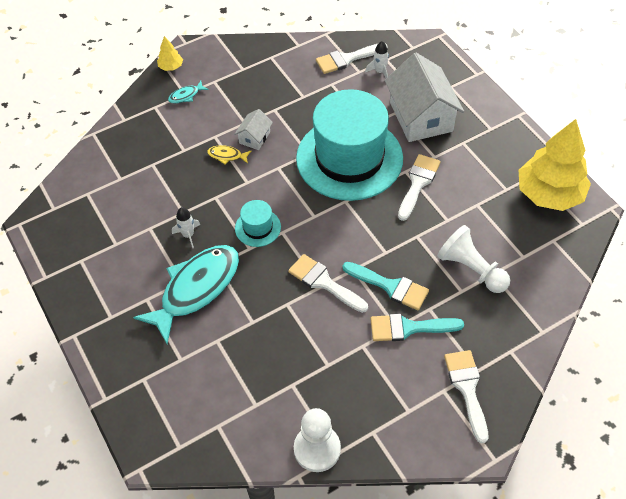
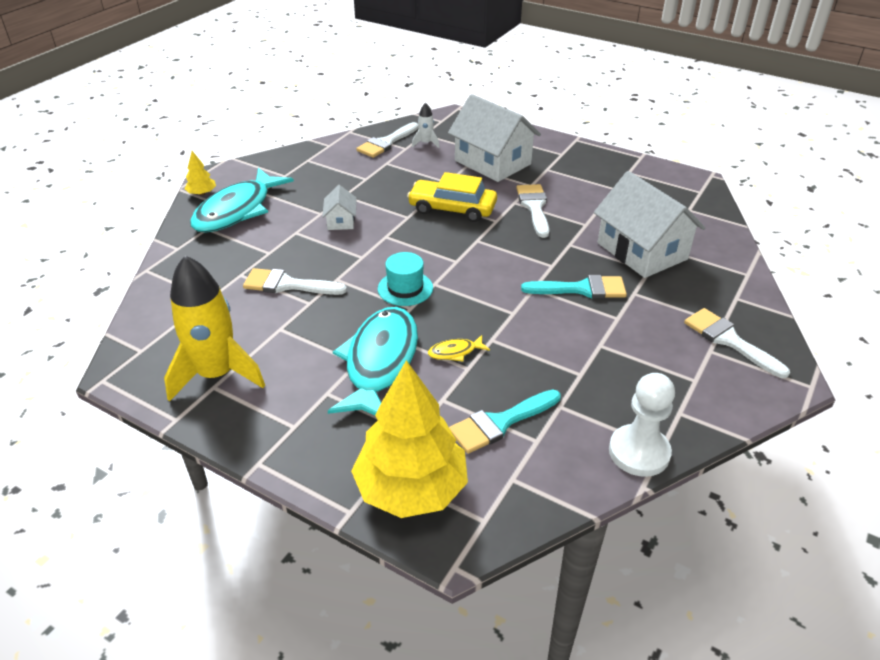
camera: 30 degrees left, 15 degrees down
turquoise fish [168,81,209,104] -> turquoise fish [190,168,294,233], size x2.49
white rocket [172,207,200,248] -> none
yellow fish [207,145,251,164] -> yellow fish moved to [428,335,490,362]
white brush [288,254,368,313] -> white brush moved to [243,268,347,295]
turquoise hat [296,89,403,201] -> yellow car [407,172,497,222]
turquoise brush [371,314,464,341] -> turquoise brush moved to [449,389,561,454]
white pawn [437,225,510,293] -> white house [594,171,705,278]
yellow tree [519,119,591,211] -> yellow tree moved to [351,360,468,518]
none -> yellow rocket [164,255,265,402]

